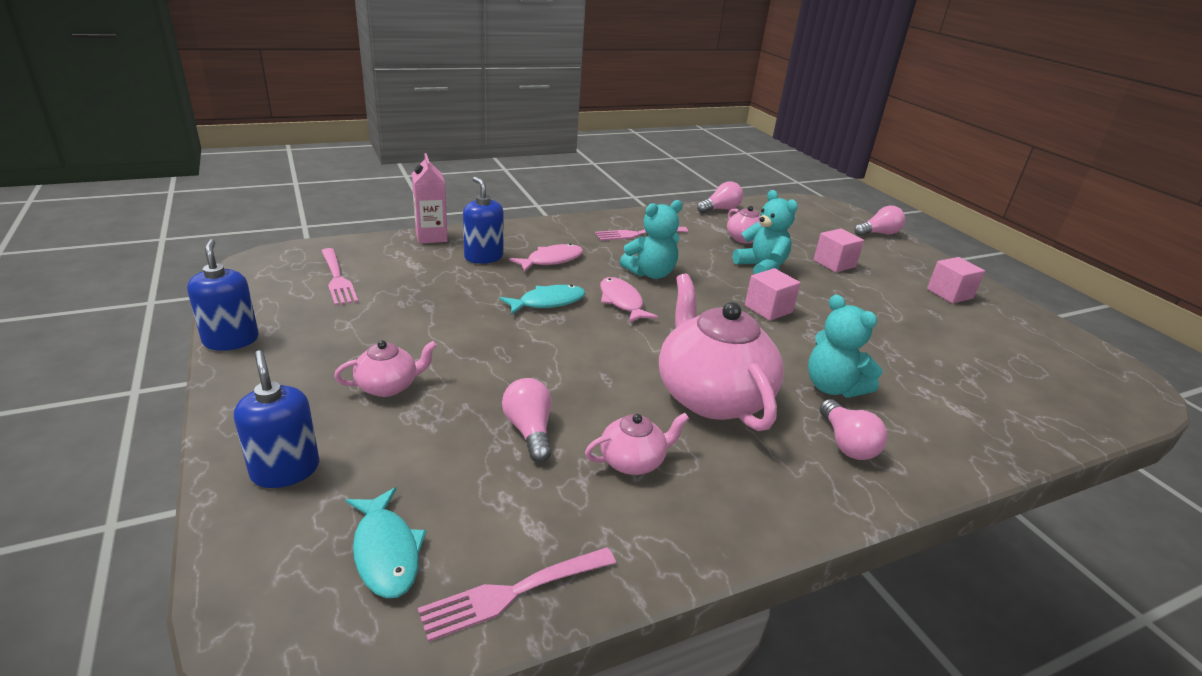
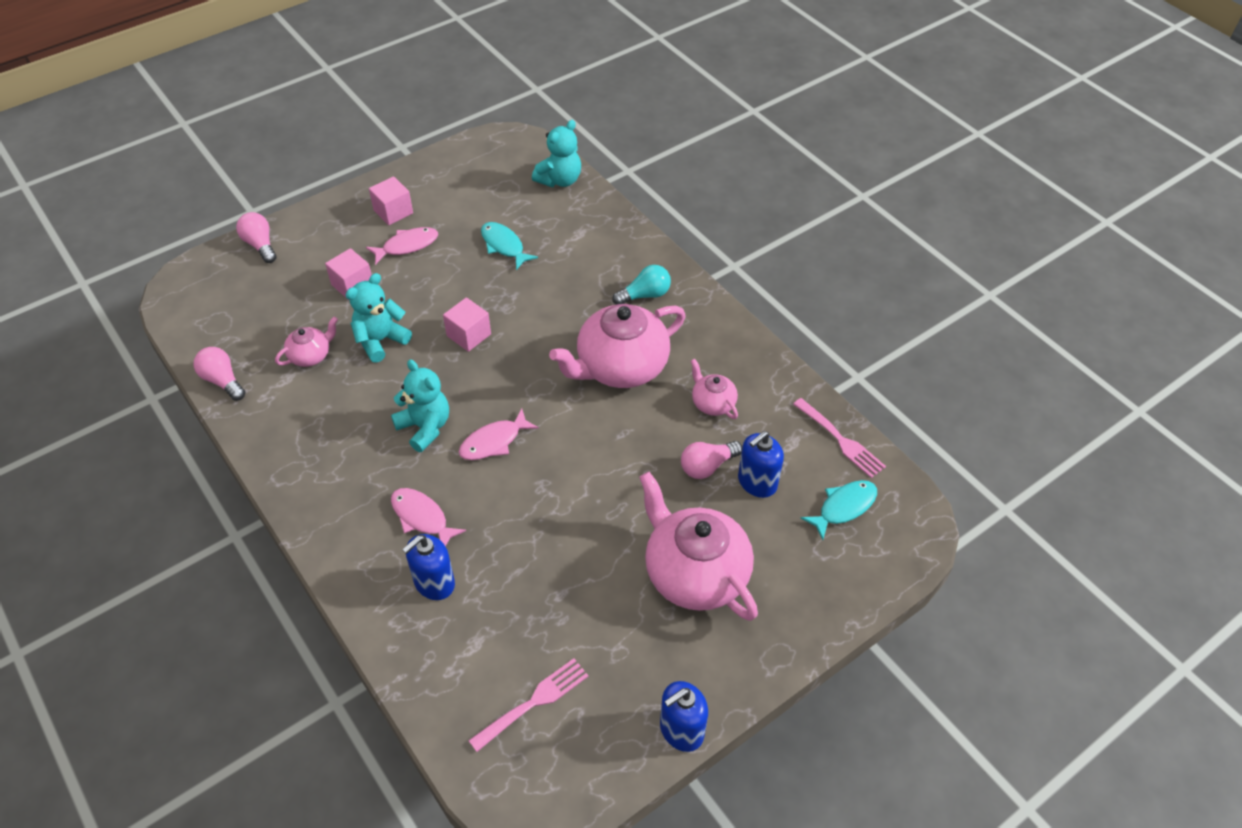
camera: 100 degrees left, 20 degrees up
blue soap dispenser [234,350,319,488] -> blue soap dispenser moved to [738,431,784,498]
pink teapot [334,340,437,397] -> pink teapot [639,472,758,621], size x2.09
pink carton [412,153,448,244] -> none
turquoise fish [500,285,586,315] -> turquoise fish moved to [481,222,538,270]
pink fork [595,227,688,241] -> none
turquoise teddy bear [808,295,883,398] -> turquoise teddy bear moved to [532,120,581,187]
pink light bulb [820,399,887,460] -> turquoise light bulb [612,265,671,305]
none -> pink fish [366,227,438,265]

